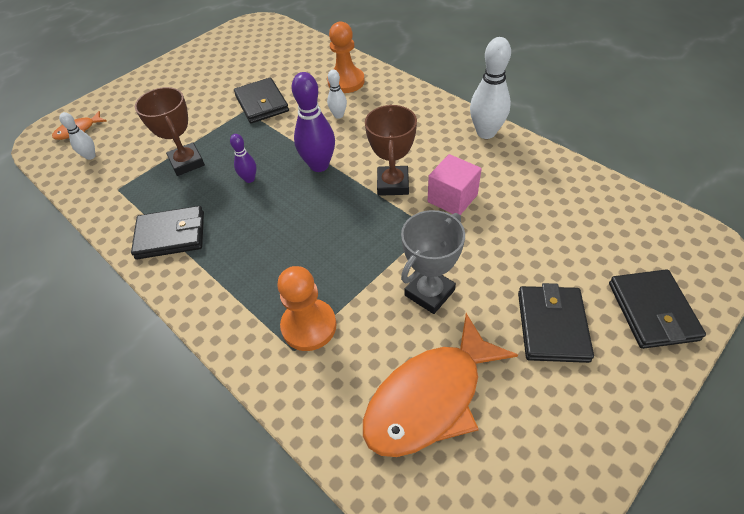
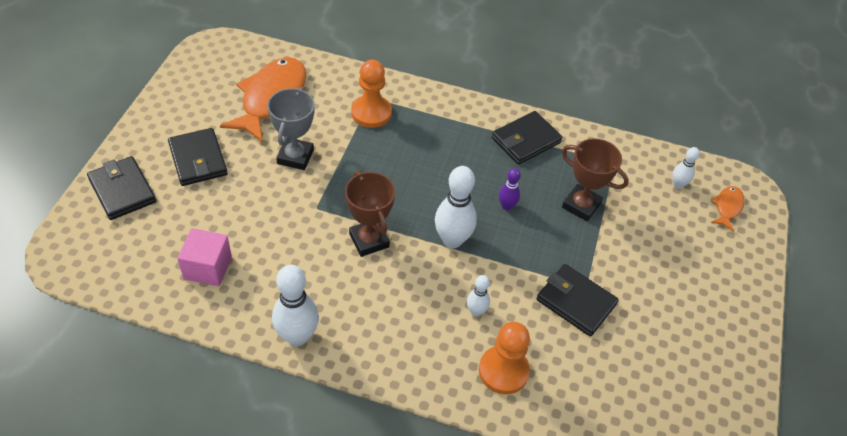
camera: 145 degrees right, 0 degrees up
purple bowling pin [292,72,335,172] -> white bowling pin [435,166,477,248]
pink cube [428,154,482,215] -> pink cube moved to [177,228,232,286]

